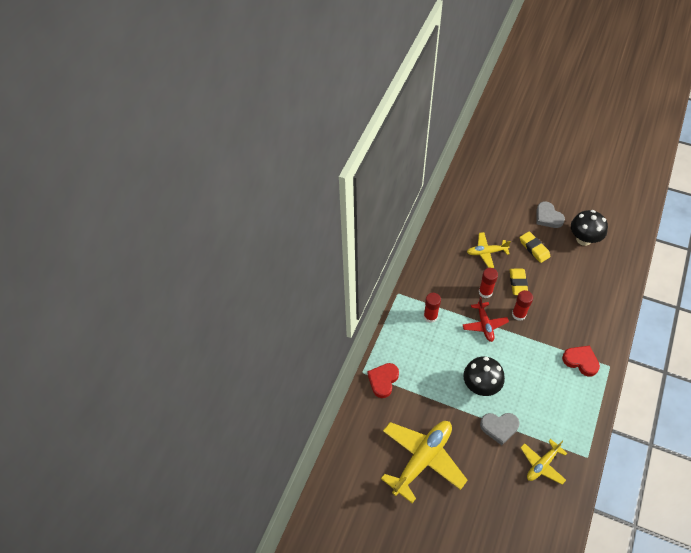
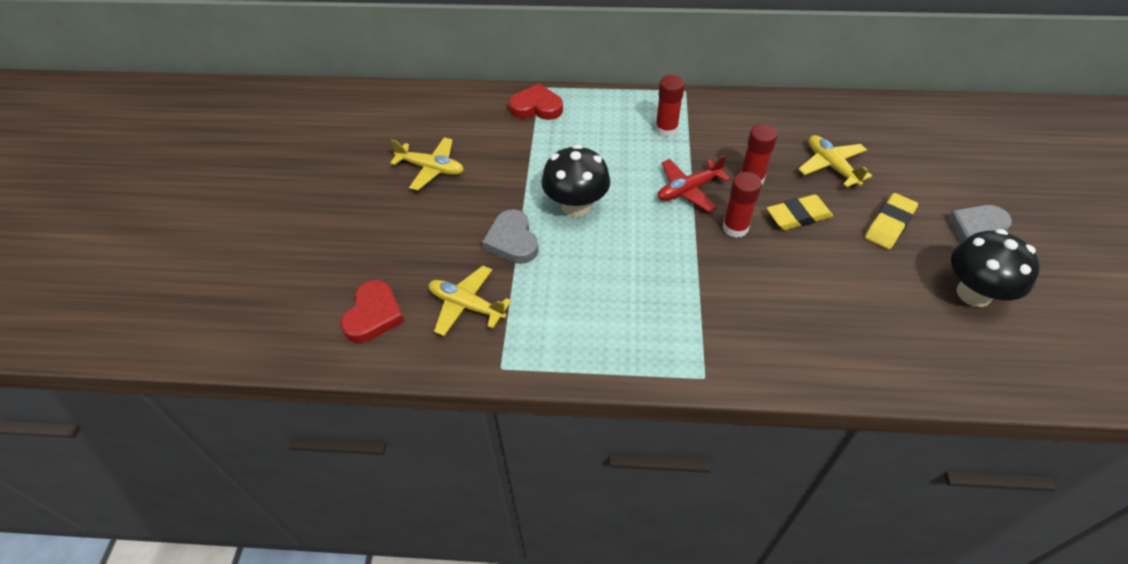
camera: 70 degrees right, 5 degrees down
yellow plane [381,421,468,503] -> yellow plane [390,137,464,191], size x0.54
red heart [562,346,600,377] -> red heart moved to [340,280,405,343]

